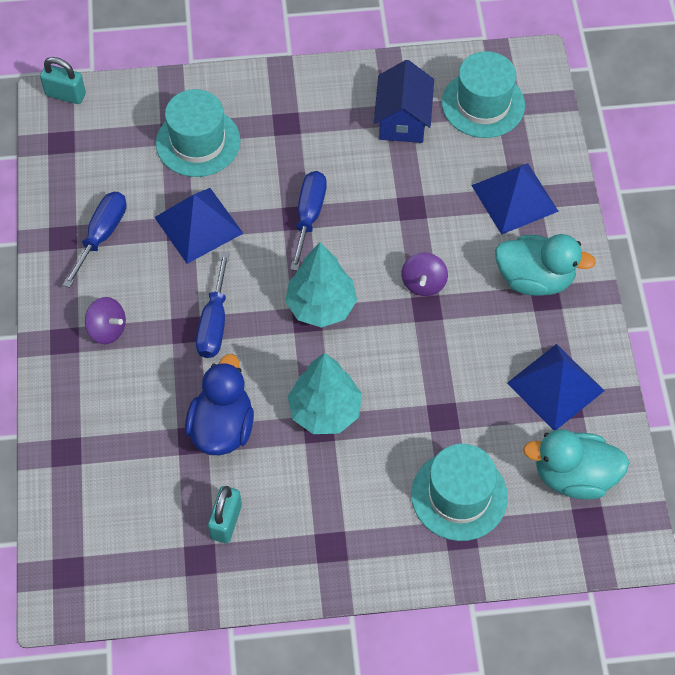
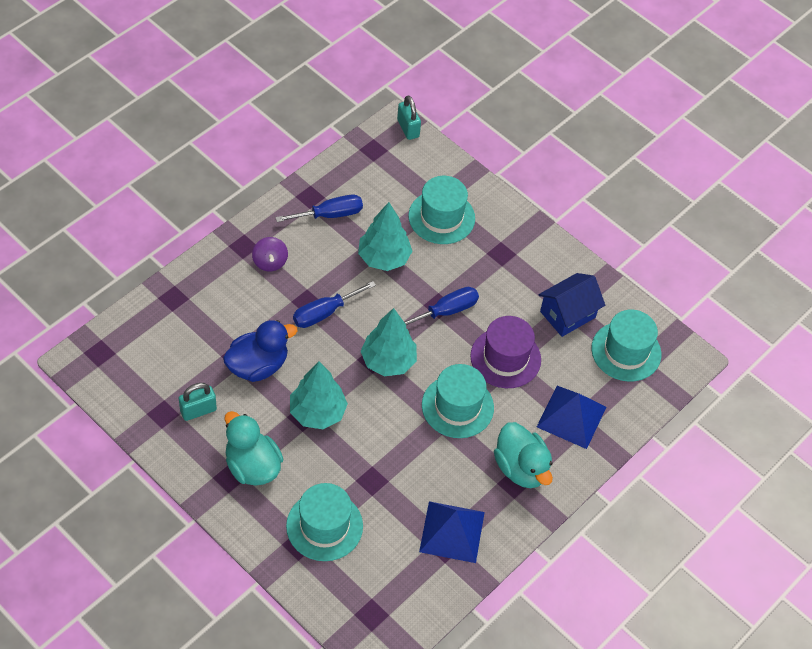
camera: 45 degrees right, 5 degrees down
blue pyramid [154,188,244,264] -> turquoise tree [358,202,412,271]
purple spinning top [402,252,448,296] -> turquoise hat [422,364,494,438]
turquoise duck [523,429,629,499] -> turquoise duck moved to [224,411,284,486]
none -> purple hat [470,316,541,388]

